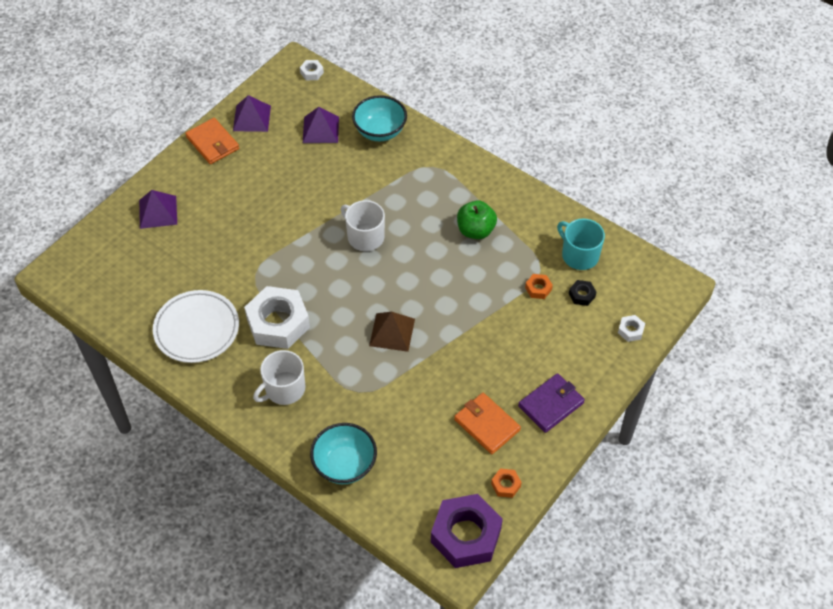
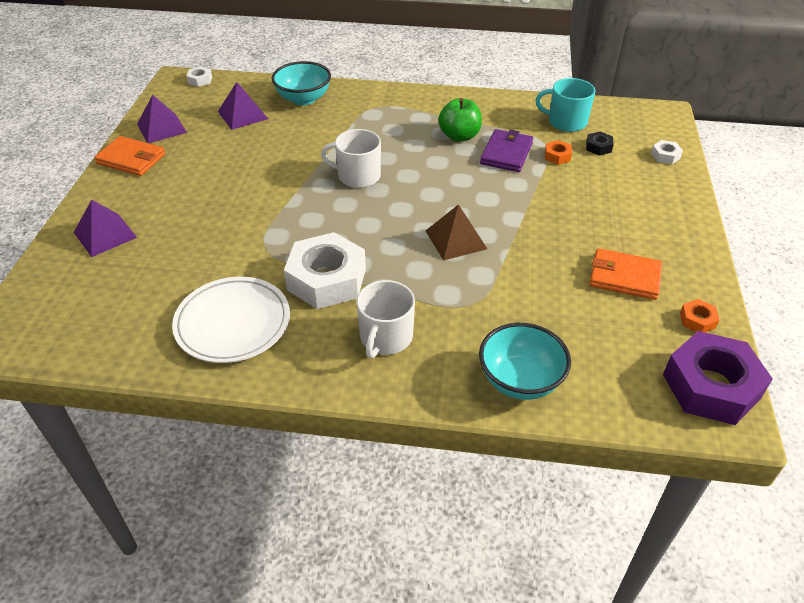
camera: 30 degrees left, 10 degrees down
purple wallet [518,373,585,433] -> purple wallet moved to [480,129,533,172]

